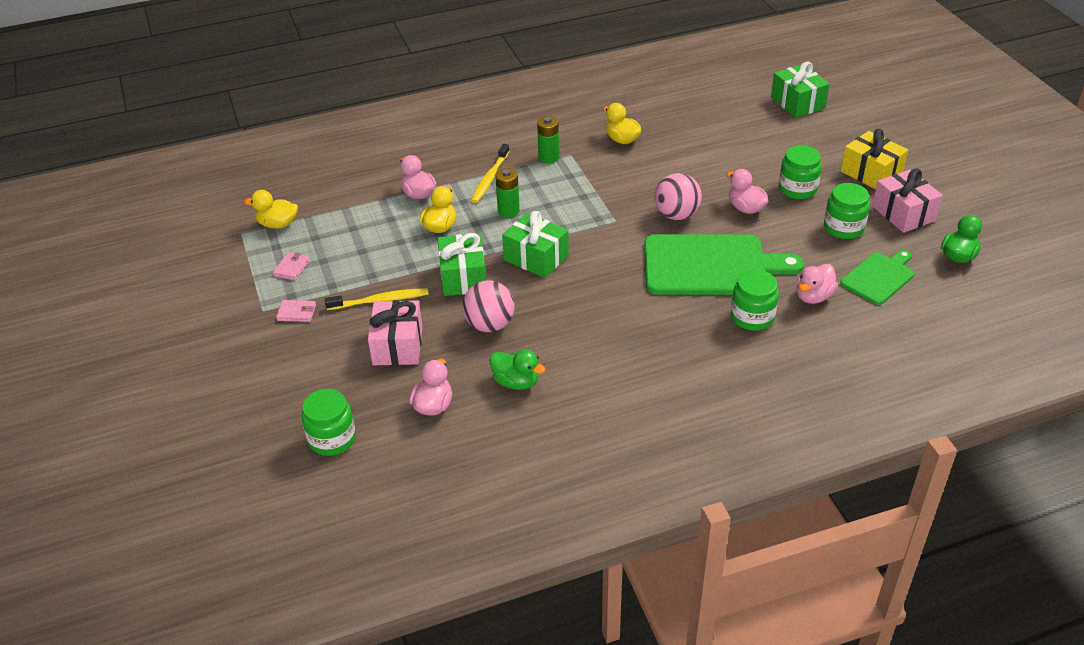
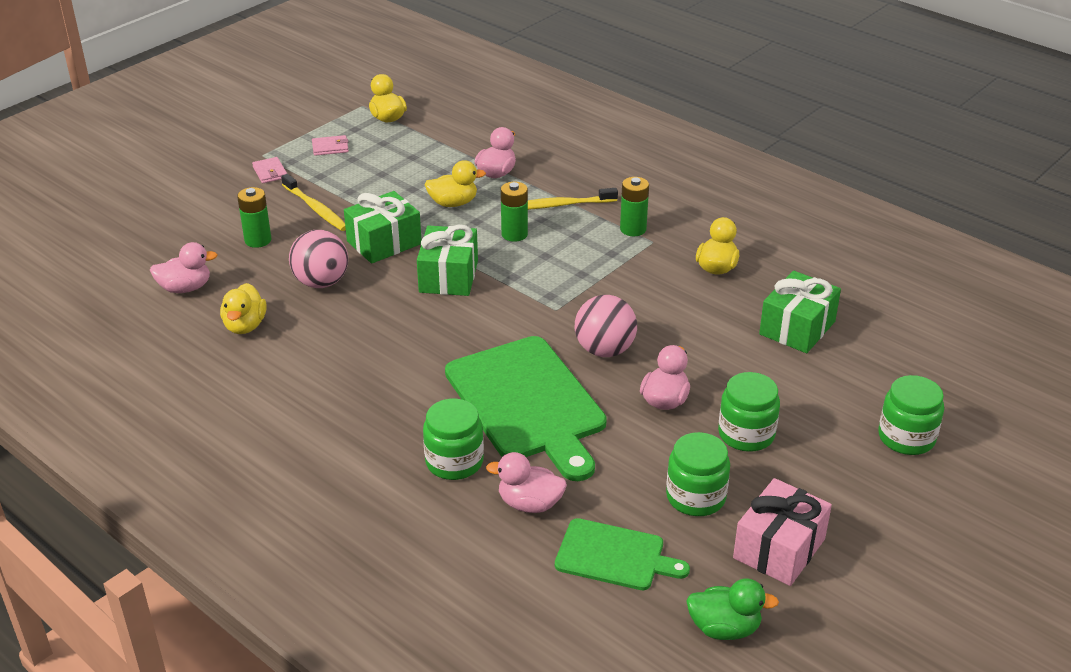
camera: 60 degrees right, 5 degrees down
green jar [301,389,356,456] -> green jar moved to [878,375,944,455]
pink gift [368,300,423,365] -> green battery [237,187,271,248]
green duck [489,350,545,390] -> yellow duck [220,283,267,334]
green gift [771,62,830,118] -> green gift moved to [759,271,841,353]
yellow gift [841,129,908,189] -> none

